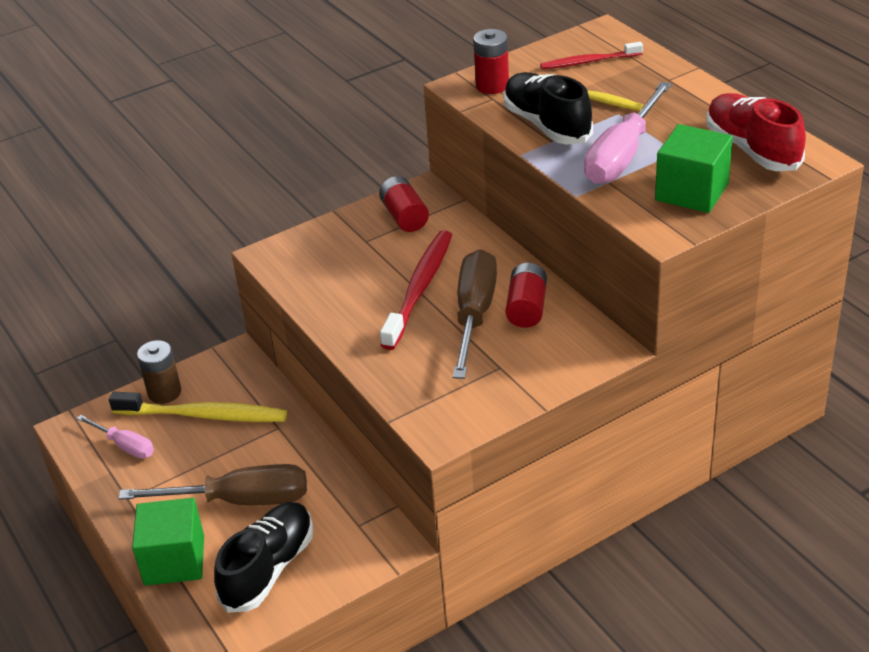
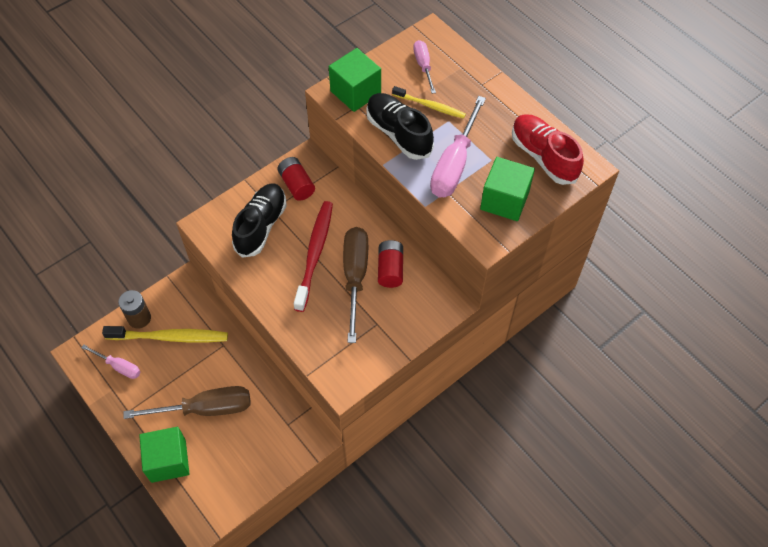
camera: 10 degrees left, 20 degrees up
black shoe [214,502,313,613] -> black shoe moved to [232,183,287,258]
red battery [473,29,509,94] -> green cube [329,48,381,112]
red toothbrush [540,42,643,69] -> pink screwdriver [413,40,436,94]

